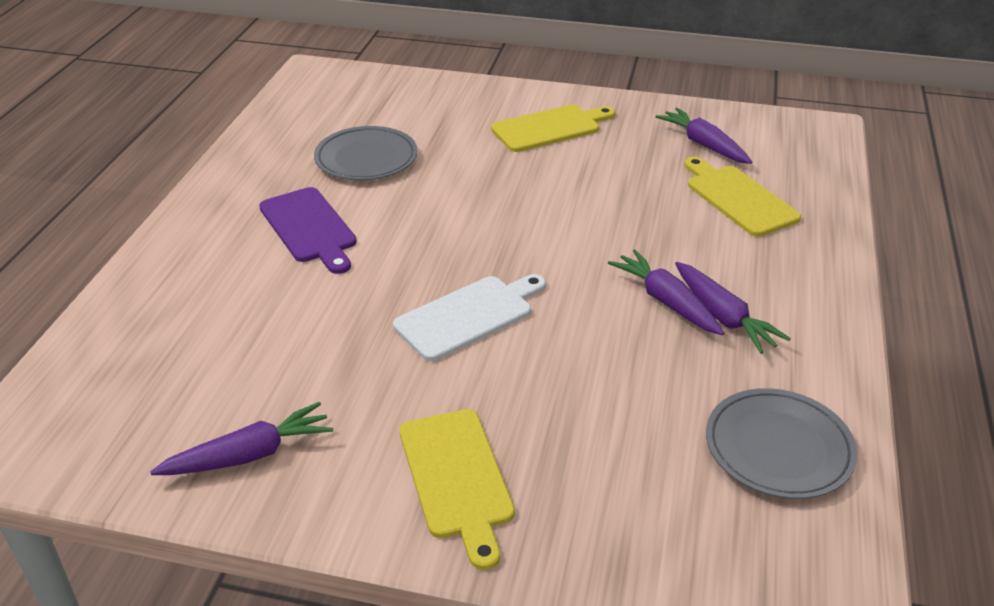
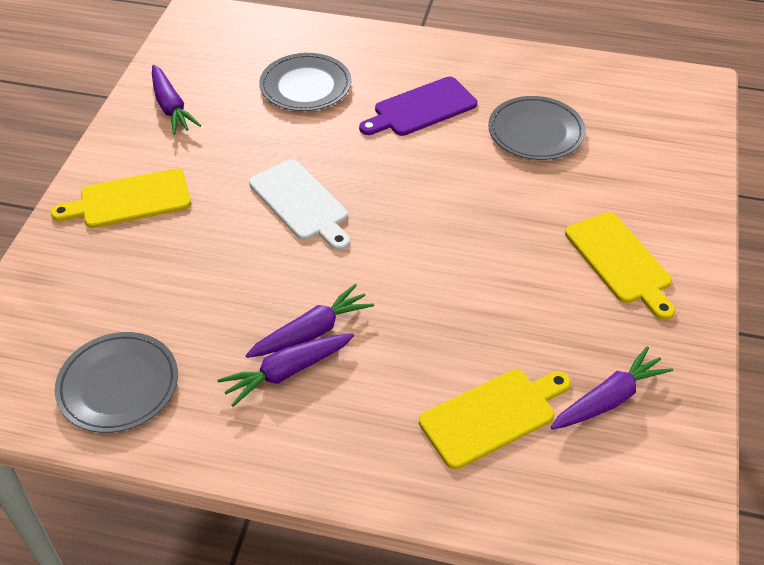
camera: 90 degrees right, 10 degrees up
none -> grey plate [259,53,352,111]

